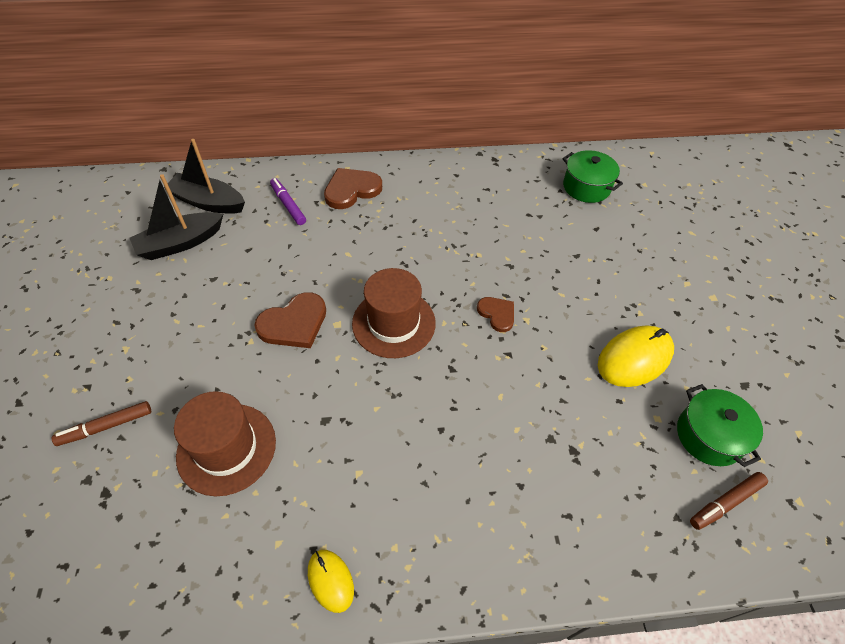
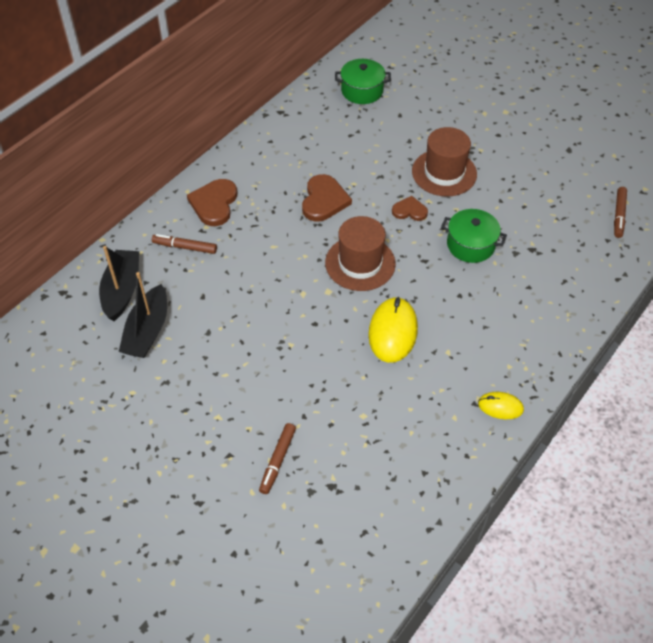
camera: 45 degrees left, 0 degrees up
black boat [164,139,245,214] -> black boat turned 120 degrees clockwise [99,246,139,321]
brown hat [174,391,276,496] -> brown hat moved to [412,127,477,197]
brown heart [254,292,326,348] -> brown heart moved to [302,174,352,221]
purple marker [270,178,306,225] -> brown marker [152,234,217,254]
yellow mouse [598,325,674,387] -> yellow mouse moved to [368,297,418,363]
green pot [677,384,763,467] -> green pot moved to [441,209,507,263]

